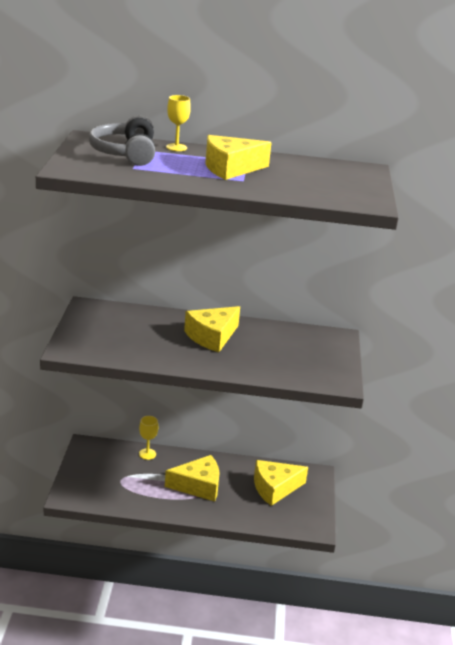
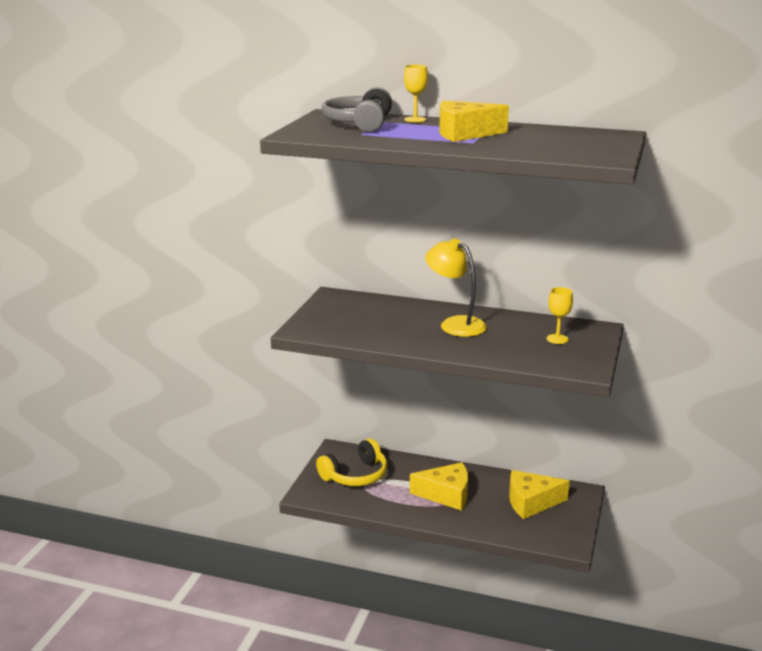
camera: 15 degrees right, 5 degrees down
yellow goblet [139,416,158,460] -> yellow goblet moved to [547,287,573,344]
yellow cheese [184,306,240,352] -> yellow lamp [425,238,487,337]
none -> yellow headphones [316,438,387,486]

